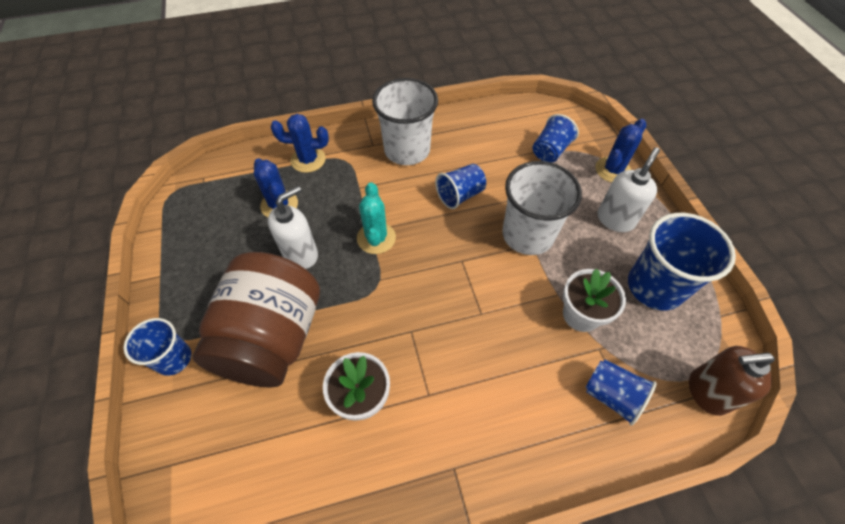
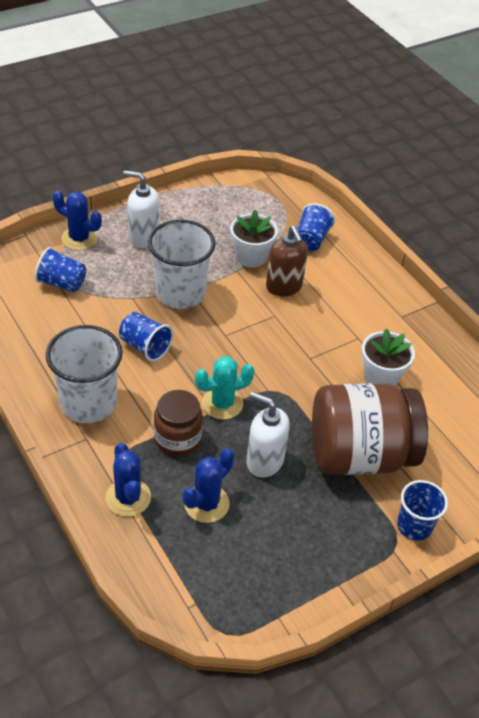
camera: 110 degrees left, 10 degrees down
blue cup [628,213,736,310] -> none
brown soap dispenser [689,346,775,416] -> brown soap dispenser moved to [266,226,308,296]
none -> brown jar [154,390,203,456]

